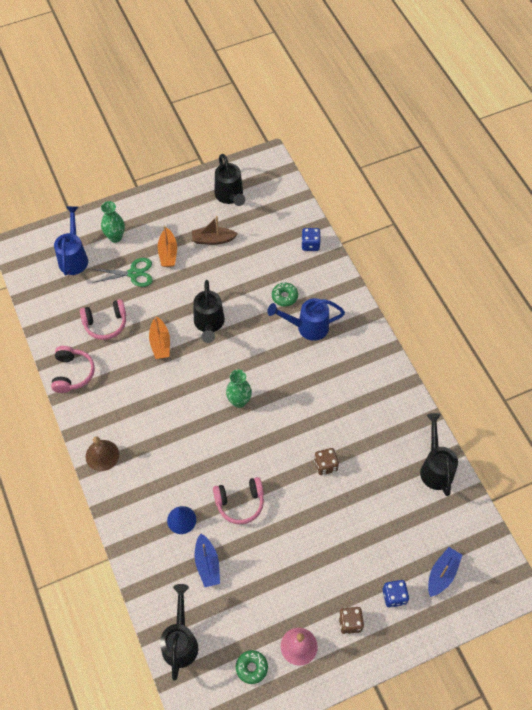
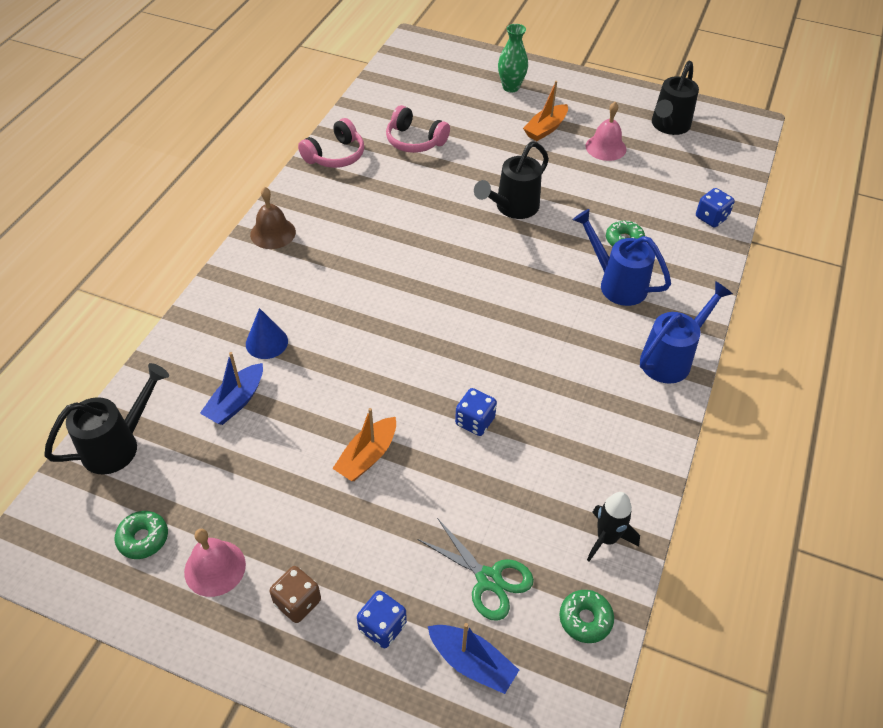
camera: 45 degrees right, 10 degrees down
blue watering can [54,206,88,276] -> blue watering can moved to [640,281,733,384]
green scissors [92,258,153,287] -> green scissors moved to [417,518,534,621]
orange boat [149,316,170,359] -> orange boat moved to [332,408,396,481]
brown boat [192,216,238,245] -> pink bell [586,102,626,161]
pink headphones [213,477,264,524] -> none
green vase [226,369,252,408] -> none
brown dice [314,448,339,475] -> blue dice [455,388,497,436]
black watering can [420,413,458,496] -> black rocket [587,492,640,561]
blue boat [428,547,462,597] -> blue boat turned 45 degrees clockwise [428,623,519,694]
none -> green donut [560,590,614,643]

